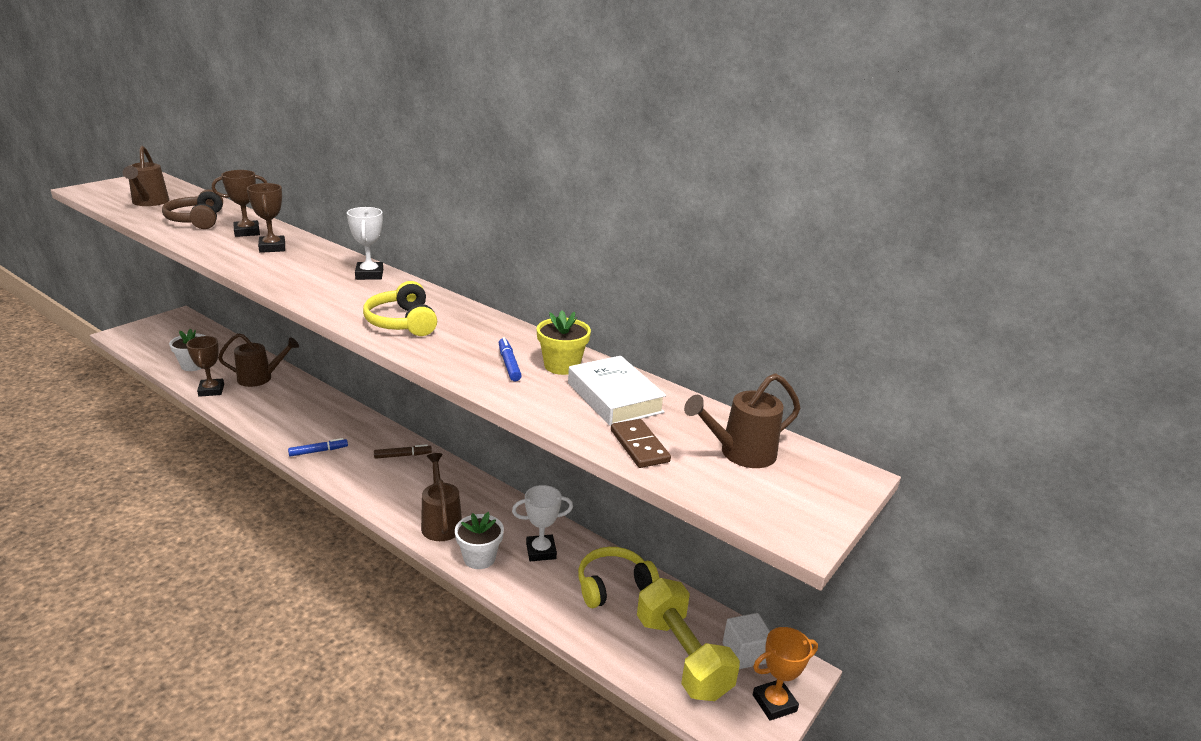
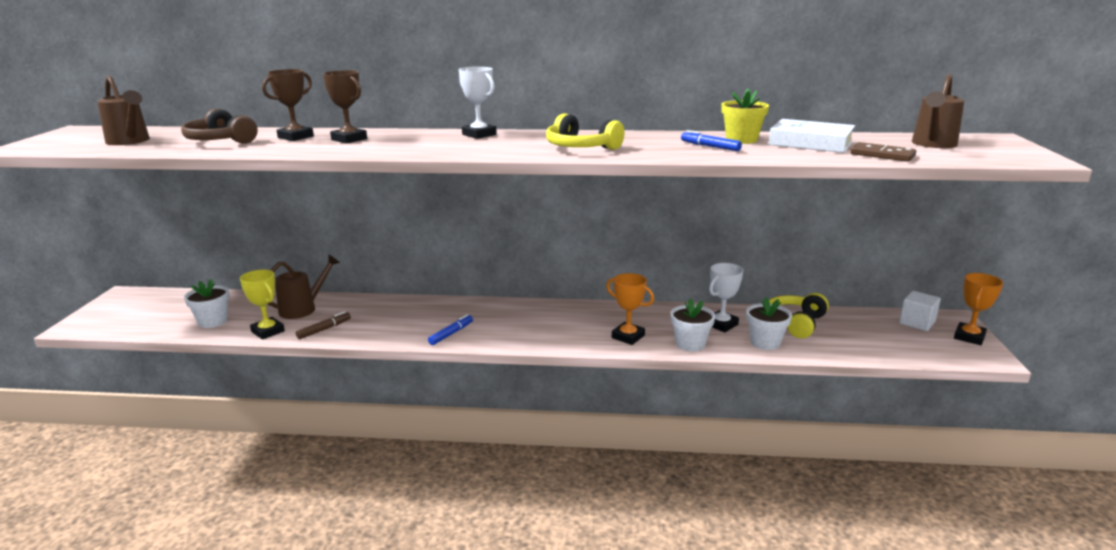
camera: 30 degrees left, 5 degrees down
brown trophy [186,336,224,397] -> yellow trophy [240,269,285,340]
brown marker [374,444,432,459] -> brown marker moved to [296,311,351,339]
brown watering can [421,453,462,541] -> orange trophy [606,273,654,345]
yellow dumbbell [637,578,740,701] -> none
none -> white flower pot [746,297,792,350]

